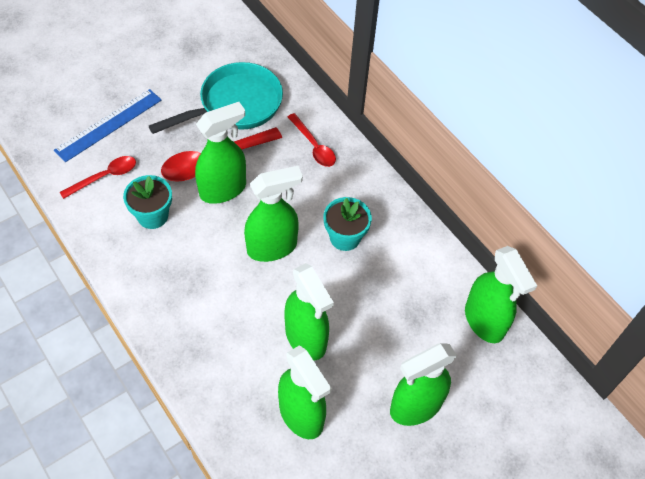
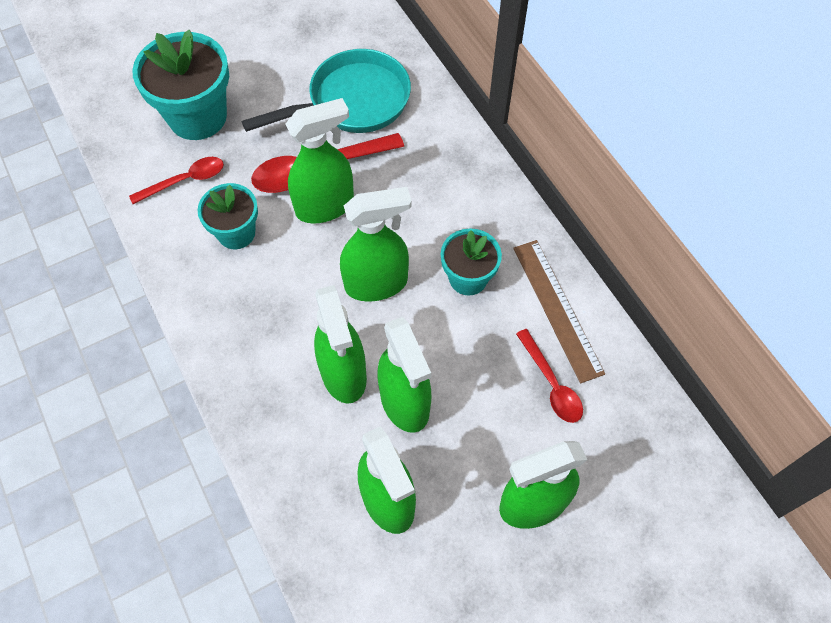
camera: 10 degrees right, 5 degrees up
blue ruler [54,89,162,162] -> turquoise flower pot [132,30,229,140]
red spoon [288,113,336,167] -> red spoon moved to [516,329,583,423]
green spray bottle [465,246,537,343] -> green spray bottle moved to [314,285,367,404]
none -> brown ruler [513,240,605,383]

